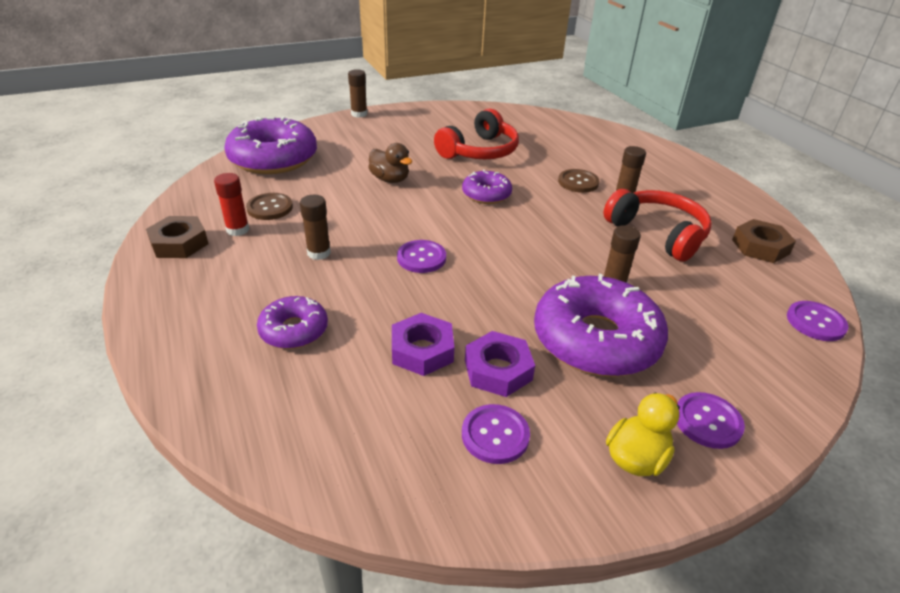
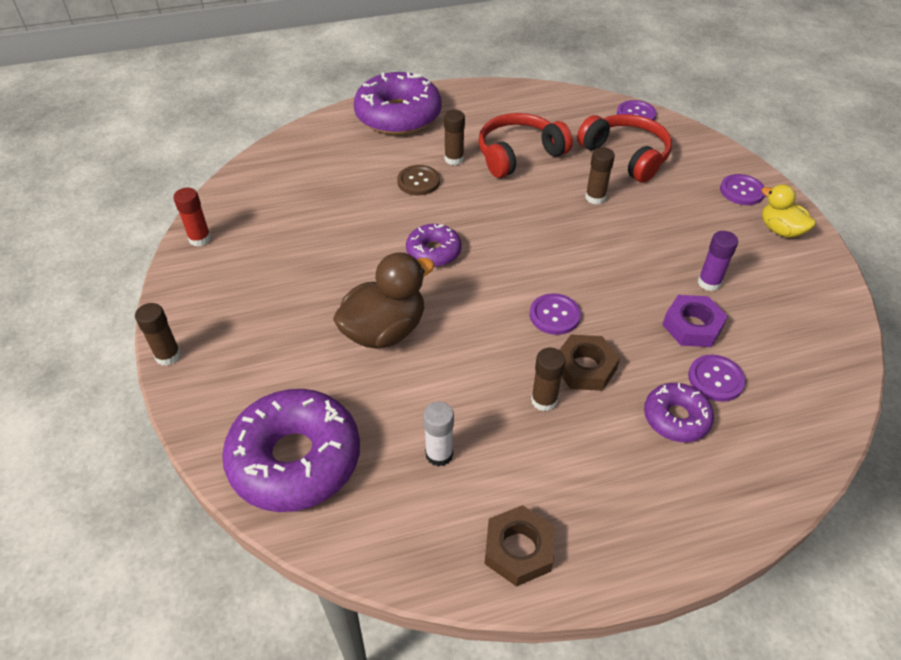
camera: 80 degrees left, 10 degrees up
red glue stick [214,173,249,236] -> red glue stick moved to [173,188,211,247]
brown button [246,193,293,220] -> white glue stick [423,402,454,467]
brown duck [368,143,412,183] -> brown duck [333,252,435,349], size x1.62
red headphones [434,108,519,159] -> red headphones moved to [577,114,672,183]
purple button [462,404,530,464] -> purple button moved to [688,355,746,402]
purple nut [465,331,535,397] -> purple glue stick [698,231,738,291]
purple donut [534,274,668,377] -> purple donut moved to [354,72,441,135]
brown nut [732,219,796,263] -> brown nut moved to [560,335,620,391]

